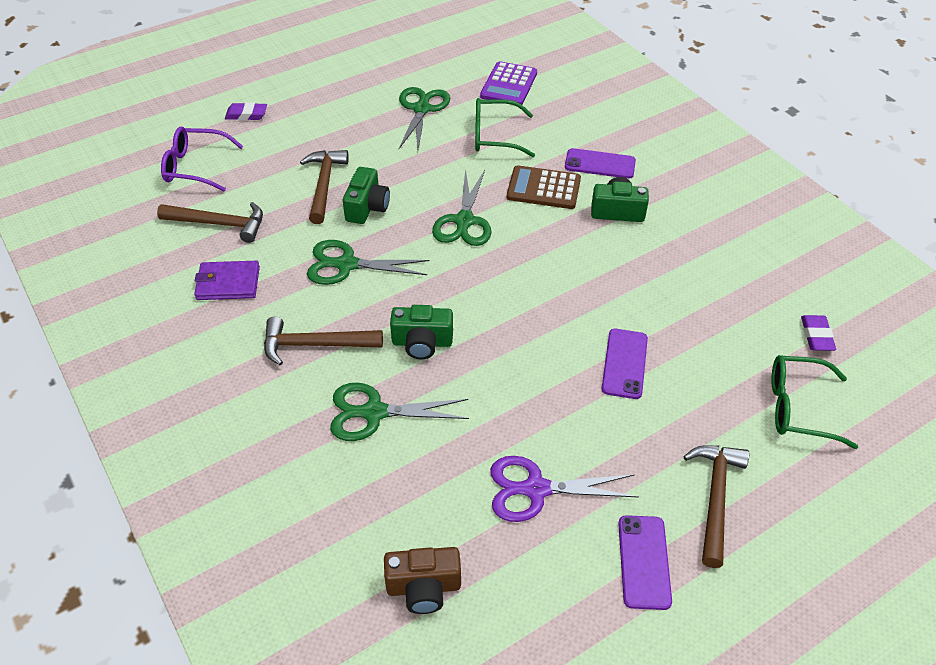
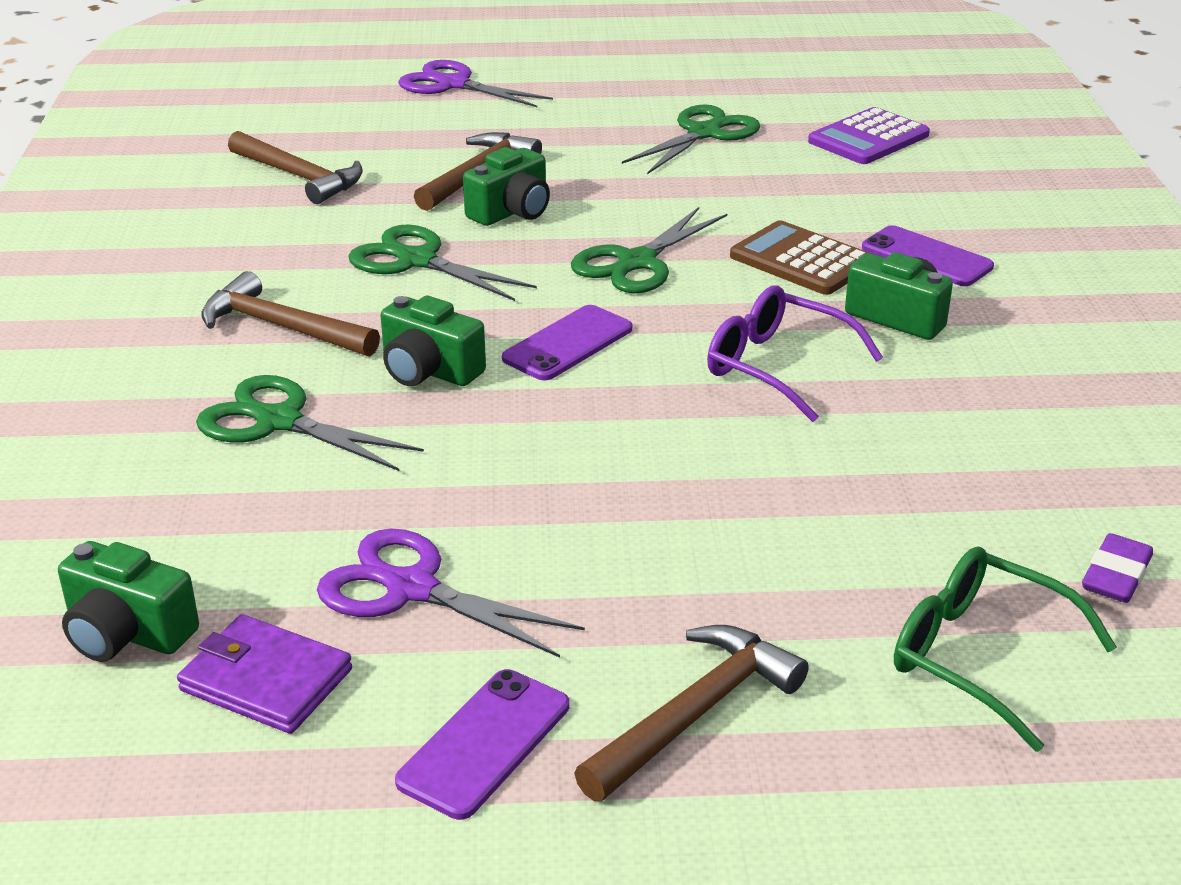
camera: 30 degrees right, 15 degrees down
purple glasses [161,127,244,191] -> purple glasses moved to [707,286,883,422]
purple wallet [194,261,260,300] -> purple wallet moved to [177,614,352,734]
purple eraser [225,102,267,120] -> purple scissors [398,60,553,107]
brown camera [384,547,461,614] -> green camera [58,541,199,662]
green glasses [475,98,535,157] -> none
purple phone [602,329,648,399] -> purple phone moved to [502,305,632,380]

